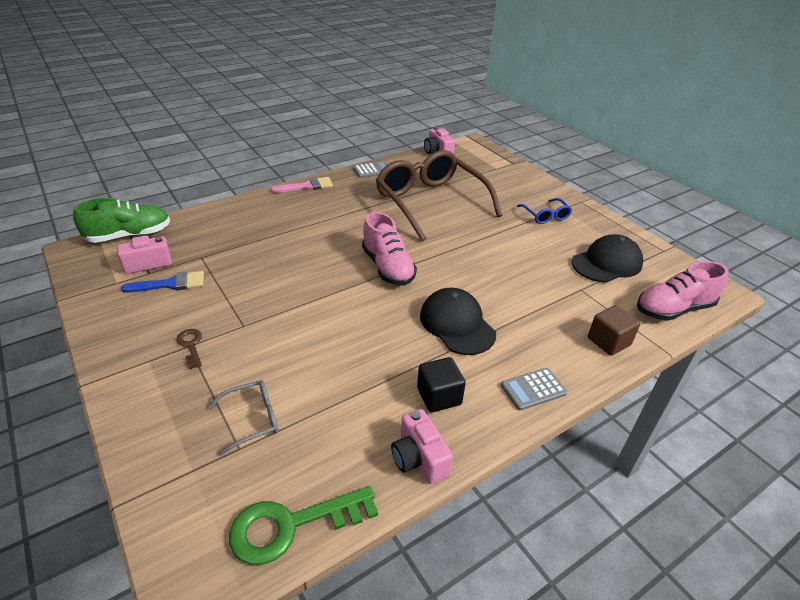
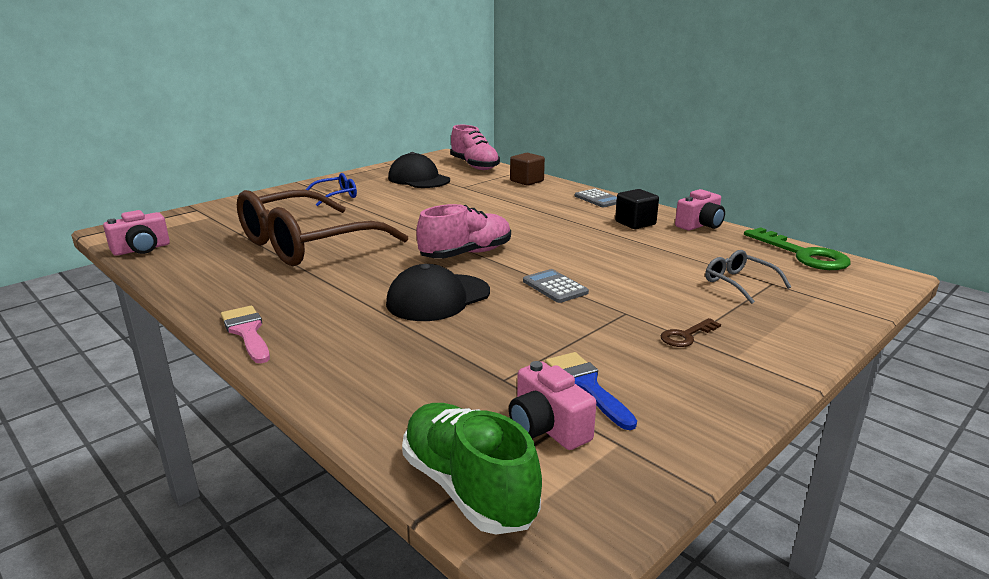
camera: 100 degrees left, 15 degrees down
grey calculator [353,161,387,178] -> grey calculator moved to [523,269,589,303]
black cap [420,288,496,355] -> black cap moved to [386,264,490,321]

